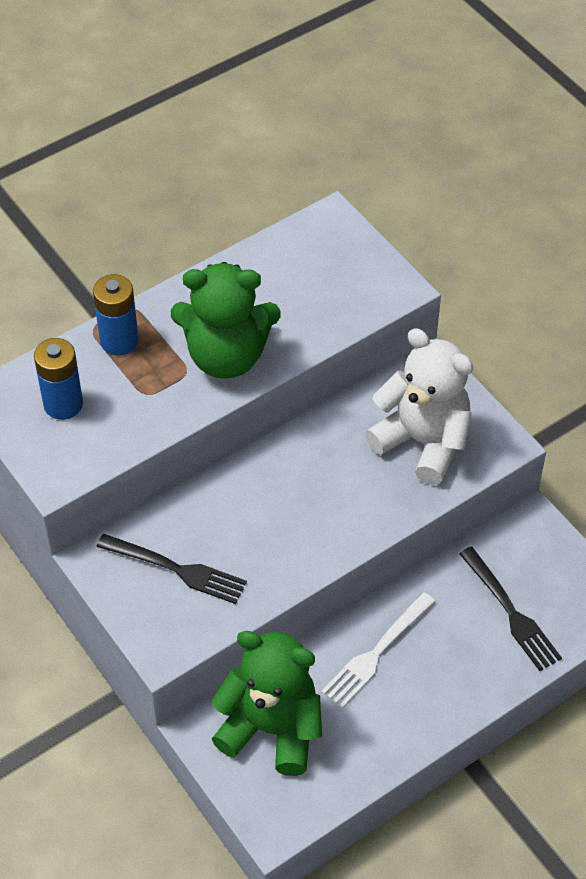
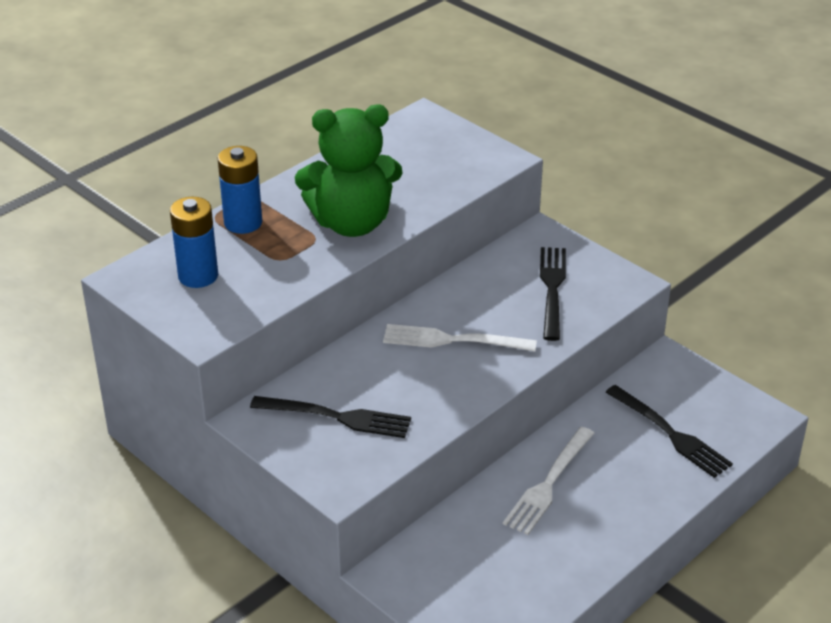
camera: 10 degrees left, 15 degrees down
green teddy bear [211,631,322,776] -> none
white teddy bear [365,328,473,485] -> black fork [540,247,566,341]
none -> white fork [383,324,537,352]

